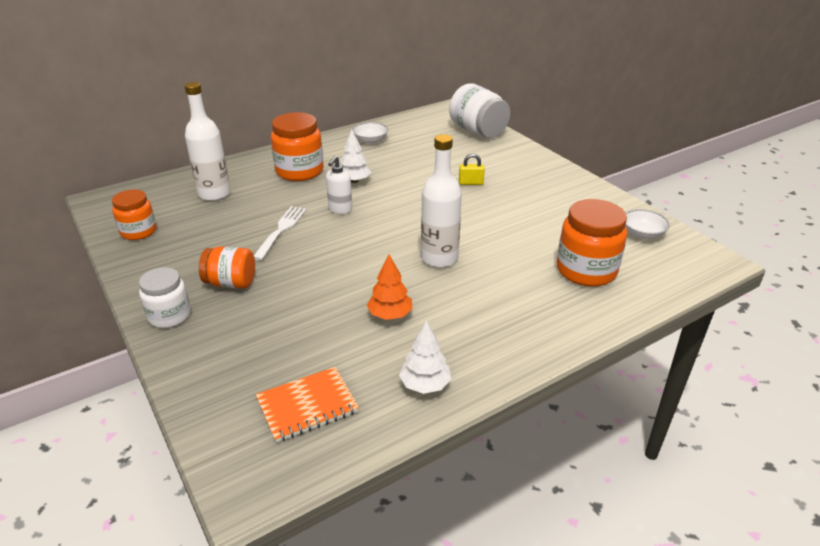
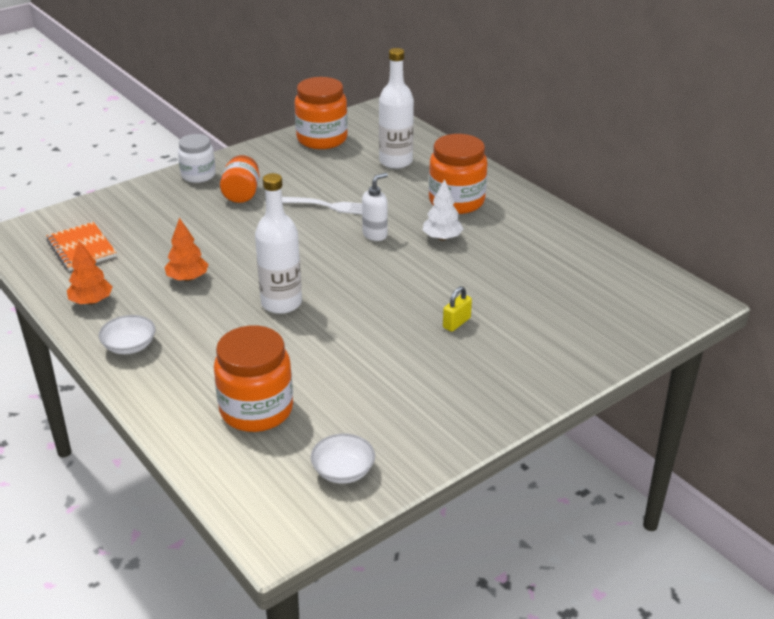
camera: 85 degrees right, 0 degrees up
orange jar [112,189,157,240] -> orange jar [295,77,348,149], size x1.56
white soap dispenser [326,156,352,214] -> white soap dispenser turned 120 degrees clockwise [362,173,388,241]
white bowl [352,122,389,144] -> white bowl moved to [99,315,156,354]
white tree [399,320,451,394] -> orange tree [67,241,113,305]
white jar [449,83,510,138] -> none
yellow padlock [459,154,485,185] -> yellow padlock turned 45 degrees clockwise [443,286,472,332]

